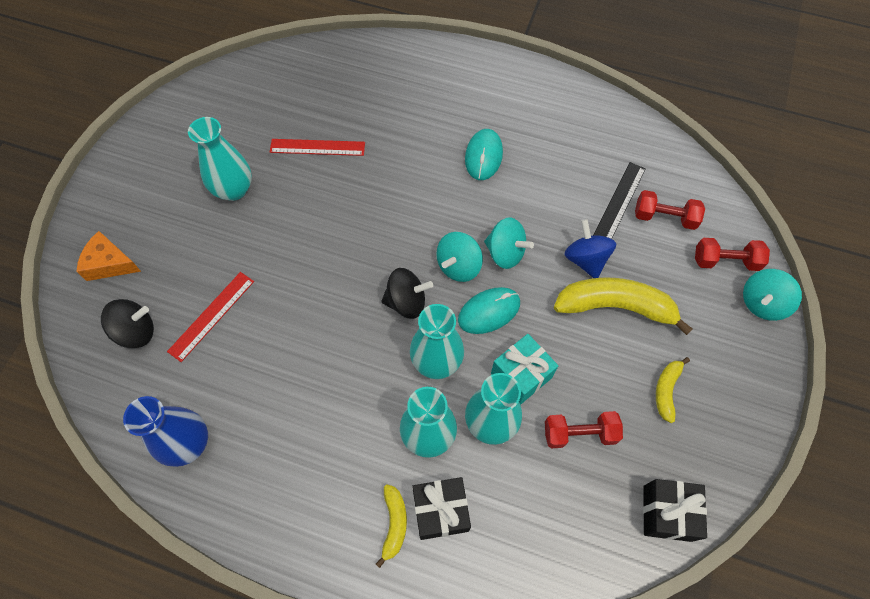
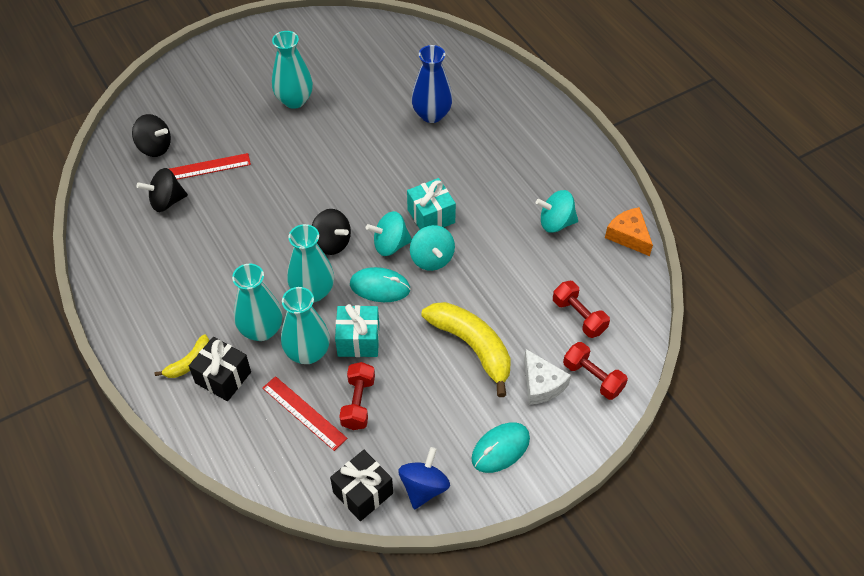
camera: 40 degrees right, 10 degrees down
orange cheese [76,231,141,281] -> orange cheese moved to [605,207,653,256]
blue vase [123,396,208,467] -> blue vase moved to [411,45,453,123]
red ruler [270,139,365,156] -> red ruler moved to [262,376,347,451]
turquoise mouse [465,129,503,180] -> turquoise mouse moved to [471,422,530,473]
red dumbbell [545,411,623,449] -> red dumbbell turned 60 degrees clockwise [339,362,375,430]
blue spinning top [564,219,616,278] -> blue spinning top moved to [398,447,450,509]
black ruler [594,162,646,239] -> none
yellow banana [656,357,690,423] -> none
turquoise spinning top [743,269,802,321] -> turquoise spinning top moved to [536,190,578,232]
none -> black spinning top [137,168,188,212]
none -> turquoise gift [407,178,456,230]
none -> white cheese [524,349,571,405]

